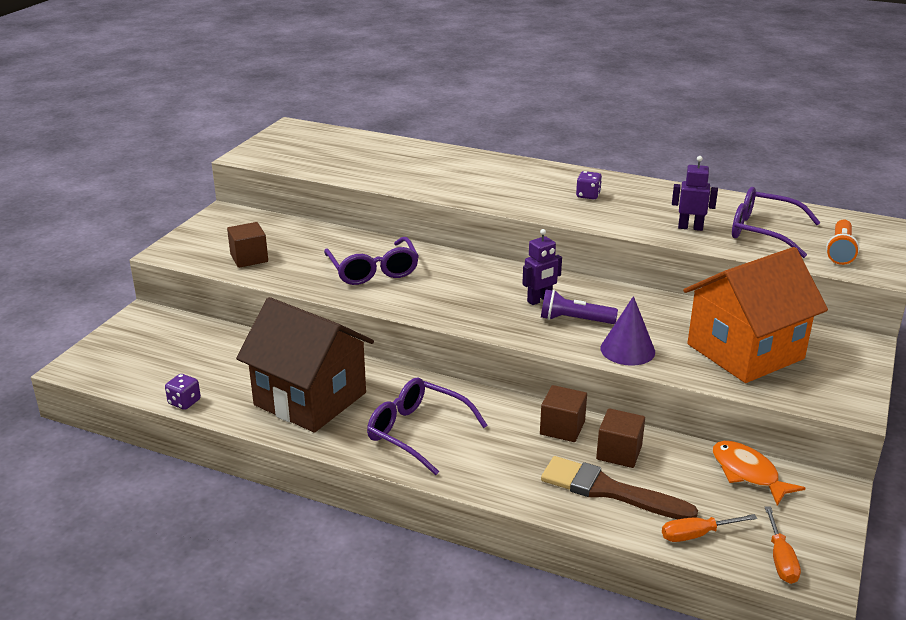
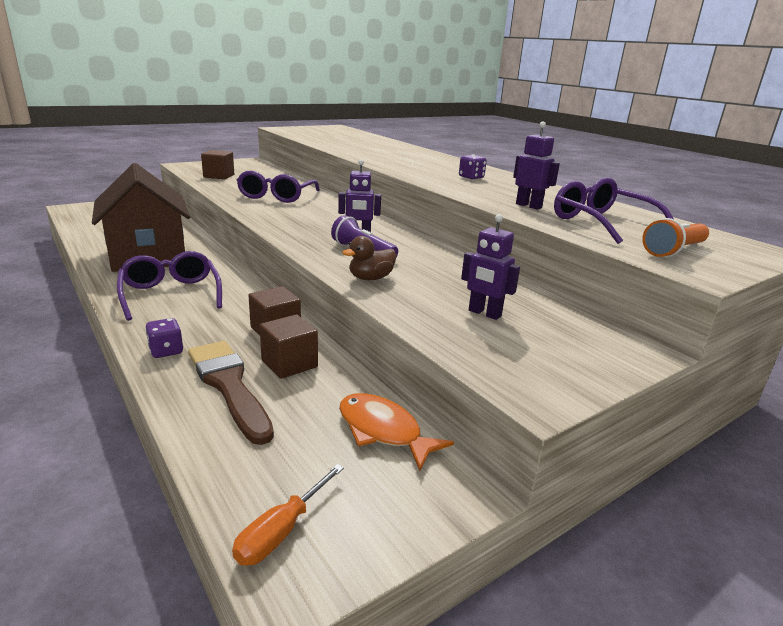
camera: 30 degrees right, 5 degrees down
purple dice [165,374,201,410] -> purple dice moved to [145,318,184,358]
purple cone [601,296,655,366] -> brown duck [342,236,396,280]
orange screwdriver [662,514,757,542] -> none
orange house [683,247,828,383] -> purple robot [461,214,520,320]
orange fish [713,441,805,506] -> orange fish turned 45 degrees counterclockwise [339,393,454,471]

